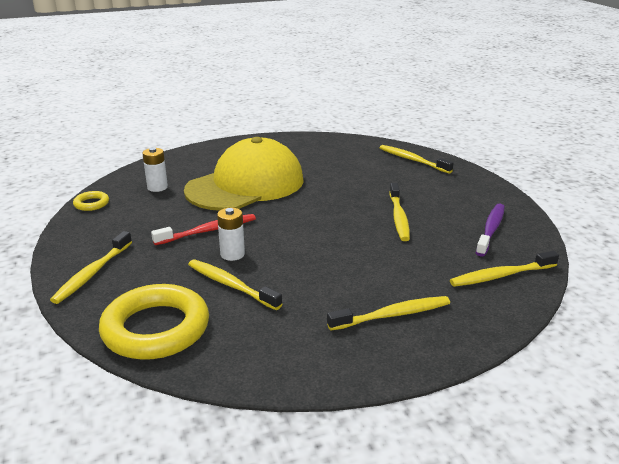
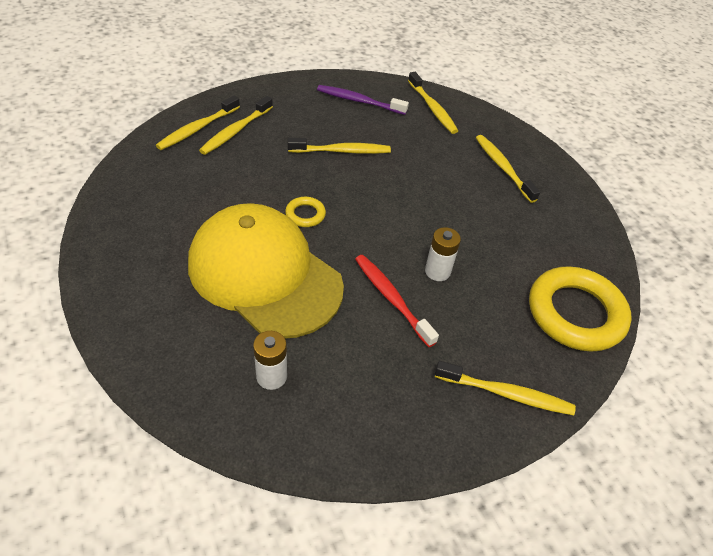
camera: 100 degrees left, 20 degrees up
yellow ring [73,191,109,211] -> yellow ring moved to [285,197,326,227]
yellow toothbrush [188,259,282,310] -> yellow toothbrush moved to [199,96,273,155]

